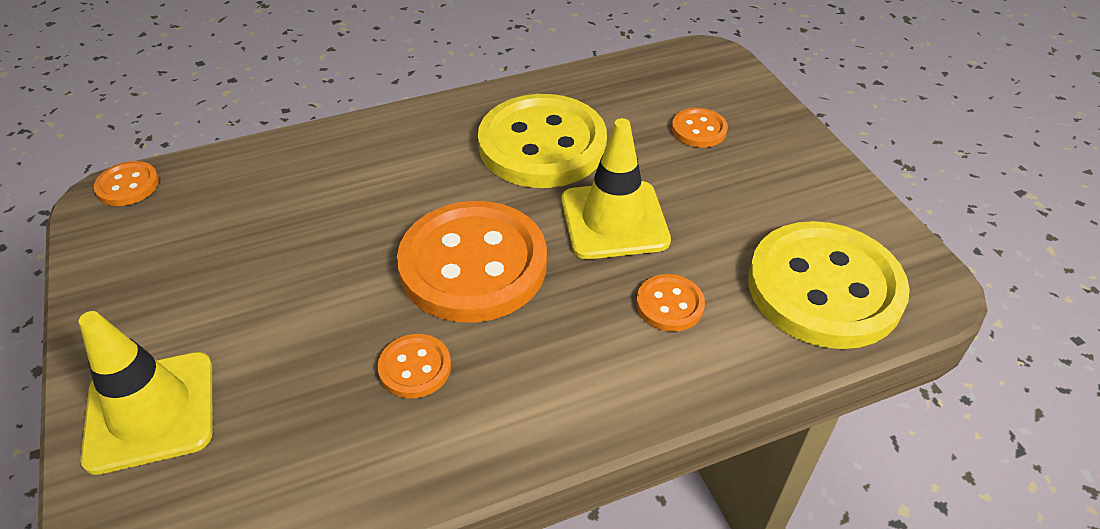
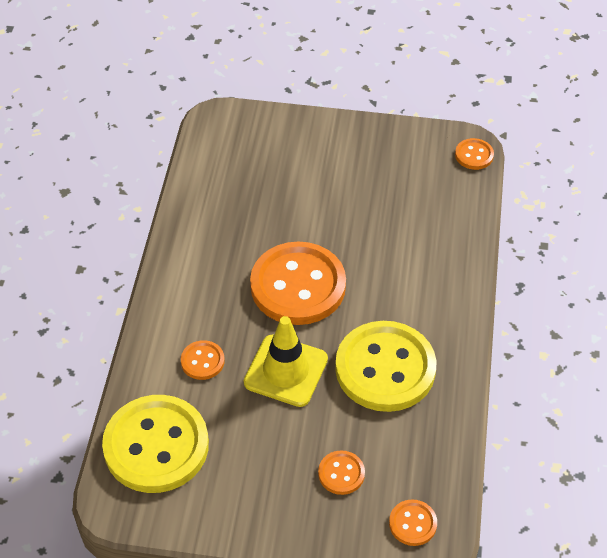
camera: 120 degrees right, 5 degrees up
yellow traffic cone [79,311,213,475] -> none
orange button [378,334,451,398] -> orange button moved to [389,499,437,546]

